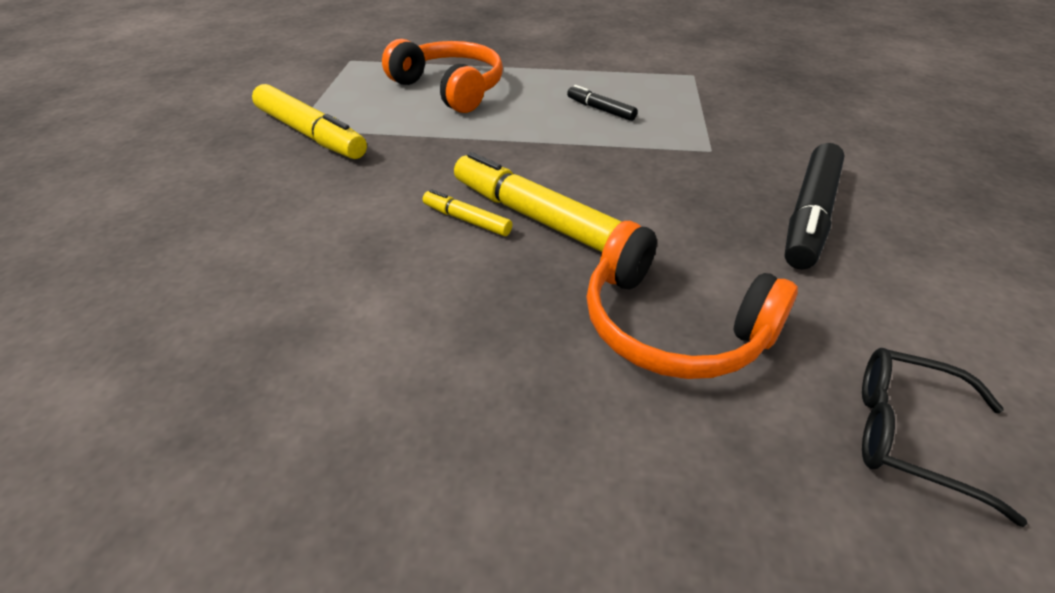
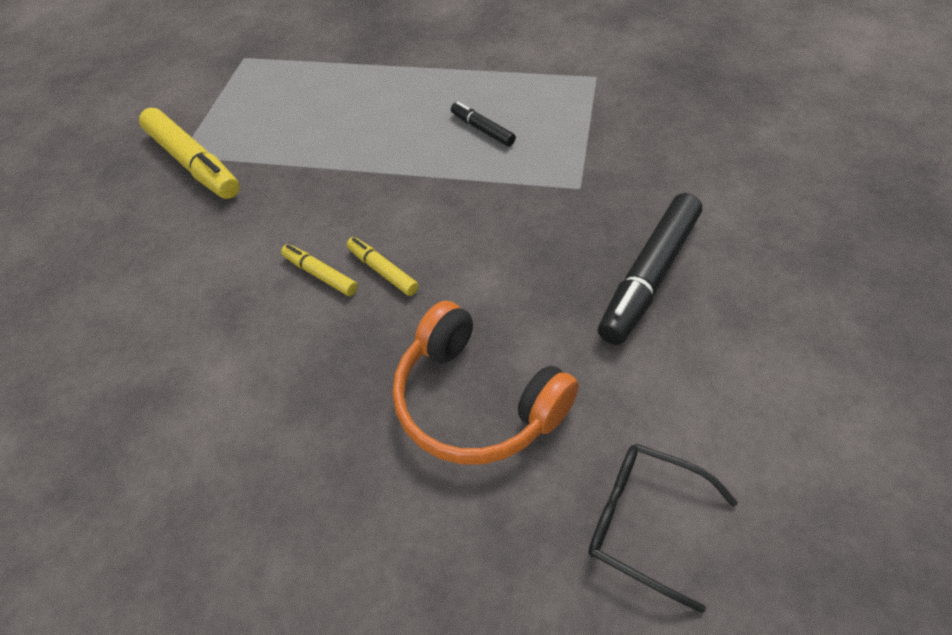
camera: 10 degrees right, 10 degrees up
orange headphones [382,39,503,113] -> none
yellow marker [454,152,622,252] -> yellow marker [347,237,419,296], size x0.51

